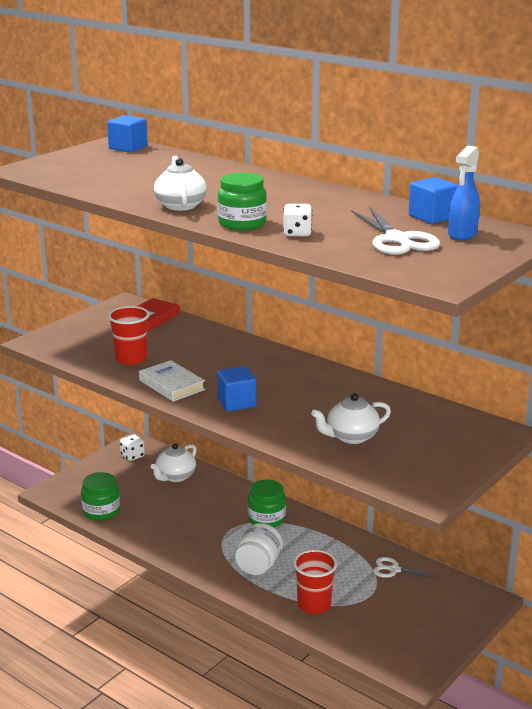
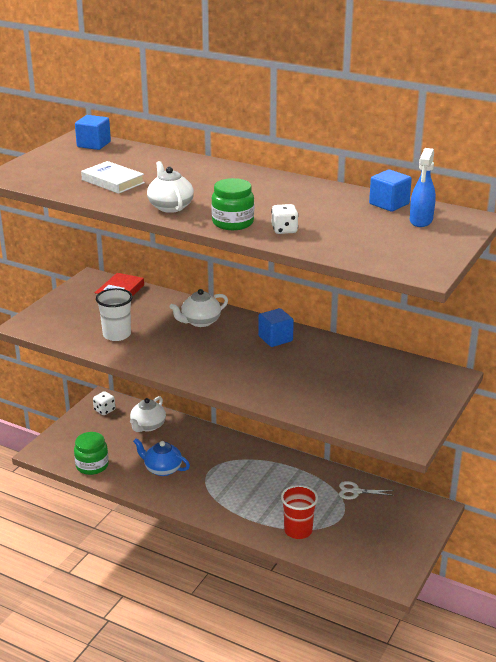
camera: 10 degrees left, 5 degrees up
red cup [108,306,149,365] -> white cup [96,288,133,341]
white book [139,360,205,402] -> white book moved to [81,161,145,194]
blue cube [217,366,256,411] -> blue cube moved to [258,308,294,347]
white jar [235,523,283,575] -> none
green jar [247,480,286,527] -> none
white teapot [311,393,391,444] -> white teapot moved to [169,289,228,327]
white scissors [351,207,440,255] -> none
none -> blue teapot [133,438,190,476]

